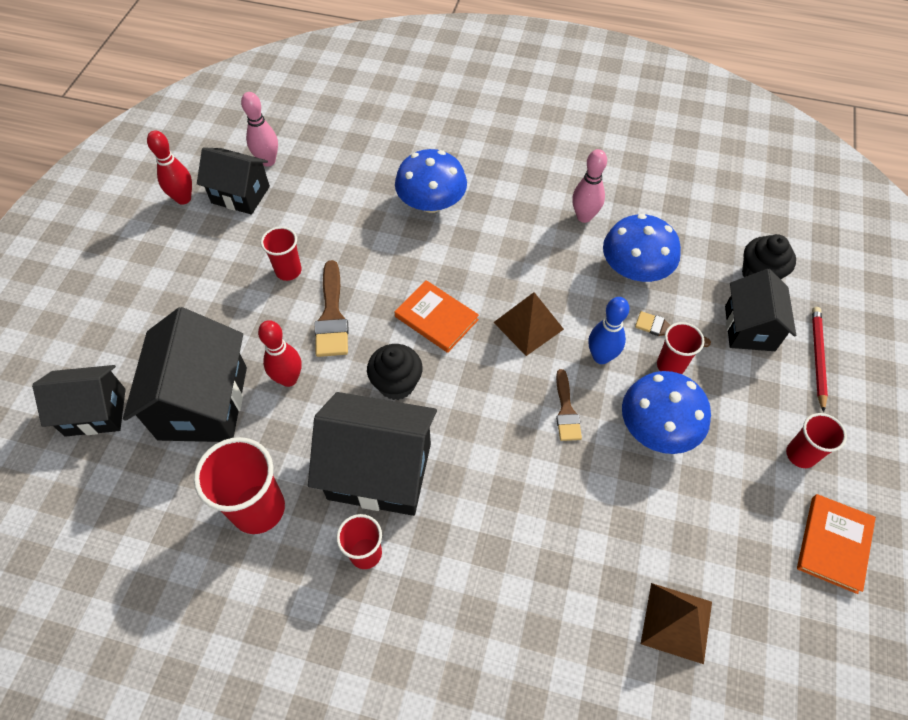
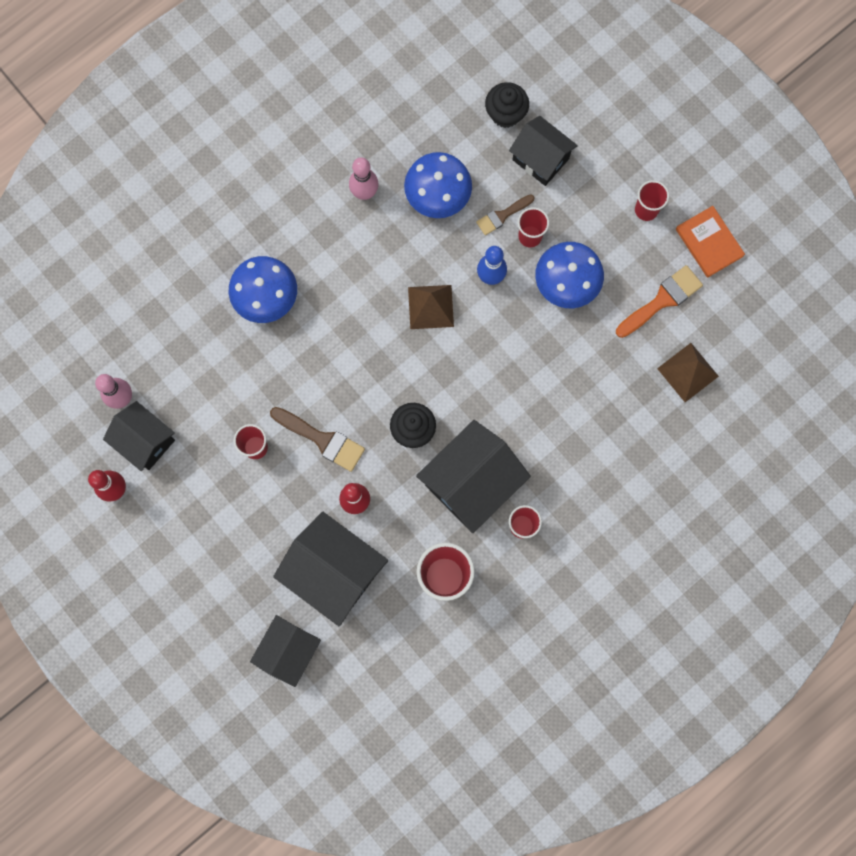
camera: 55 degrees left, 20 degrees up
black house [197,147,270,215] -> black house turned 75 degrees clockwise [103,401,175,471]
orange book [394,280,479,353] -> none
brown brush [556,369,582,441] -> none
red pencil [812,307,828,412] -> none
none -> orange brush [616,265,703,338]

